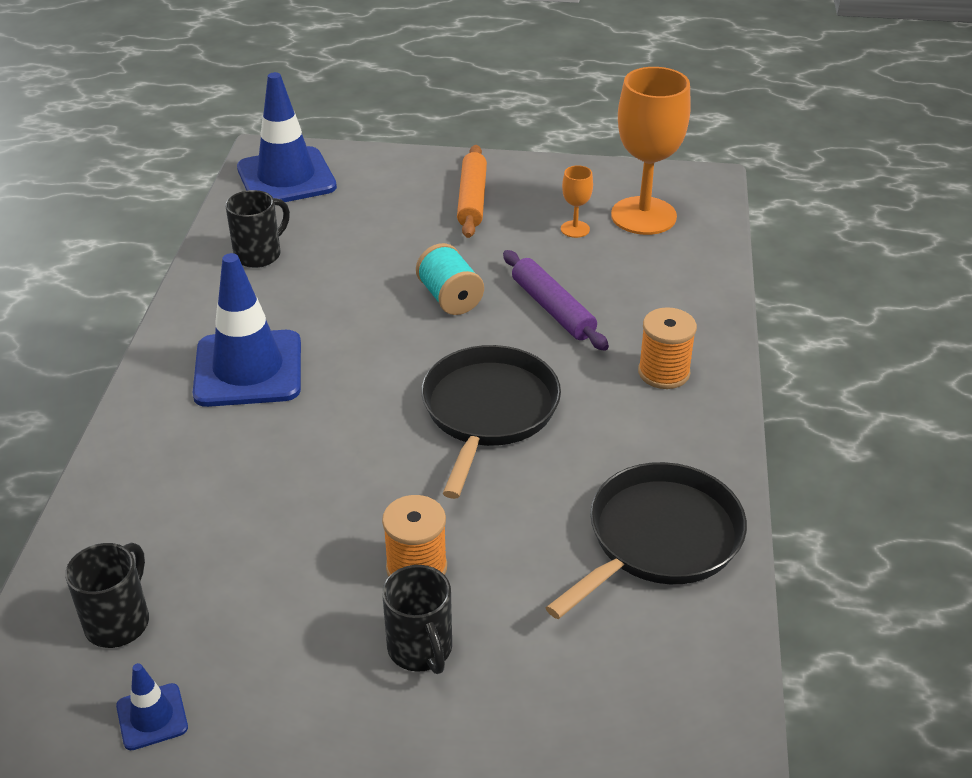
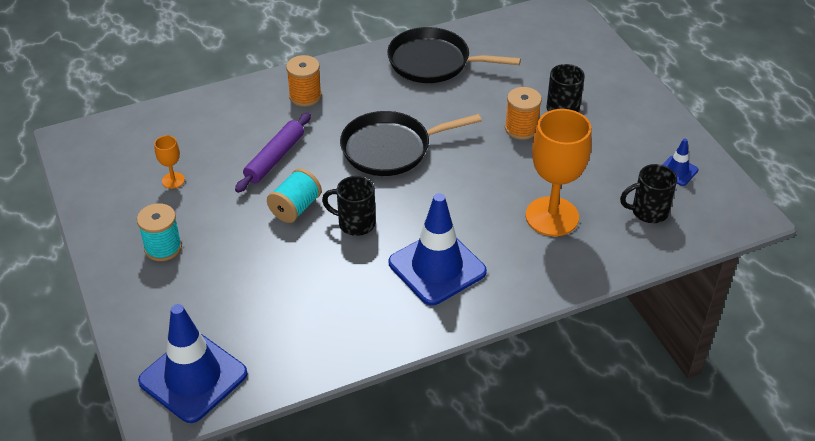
camera: 120 degrees left, 5 degrees up
black mug [225,190,290,268] -> black mug moved to [322,176,376,236]
orange rolling pin [457,145,487,238] -> turquoise spool [137,203,182,261]
orange goblet [611,67,691,235] -> orange goblet moved to [526,109,592,236]

